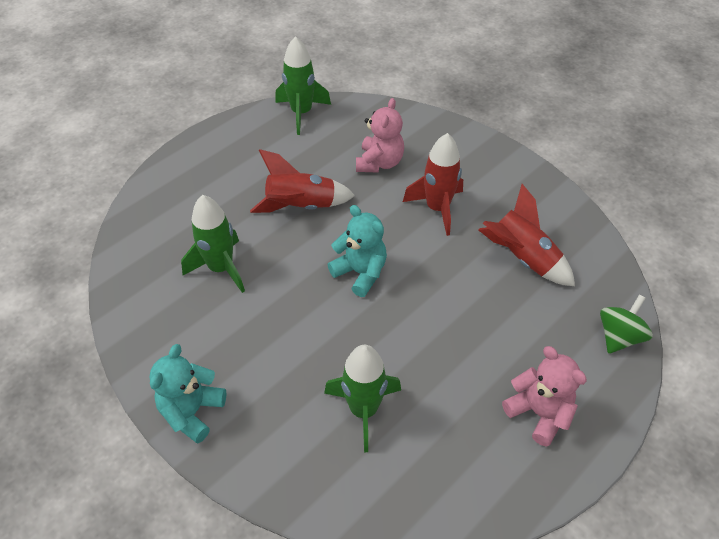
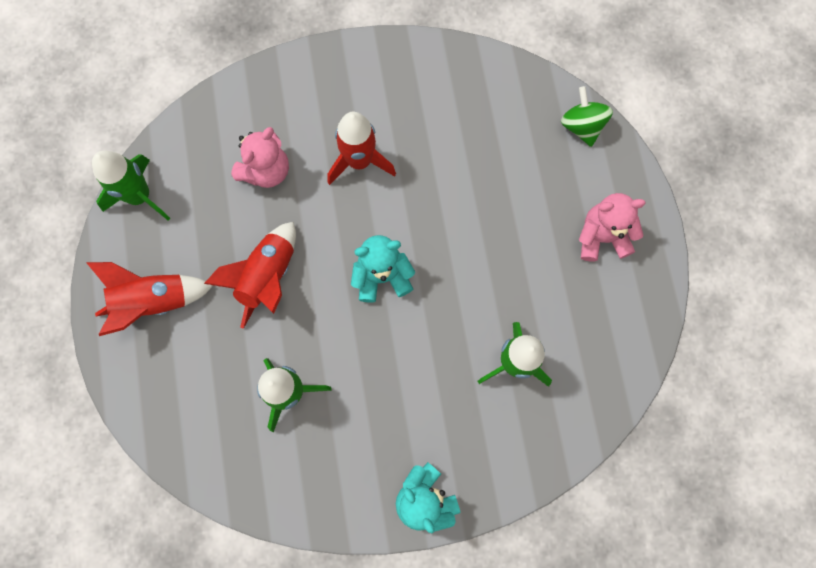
camera: 55 degrees left, 25 degrees up
pink teddy bear [356,98,404,173] -> pink teddy bear turned 75 degrees clockwise [231,127,289,188]
red rocket [479,184,575,286] -> red rocket moved to [86,262,214,336]

